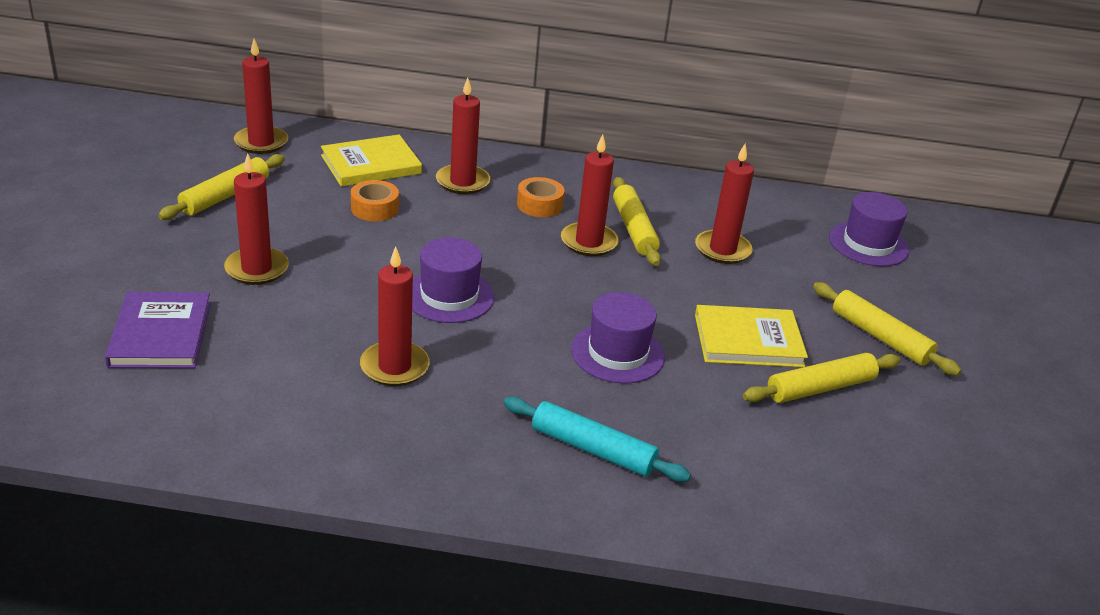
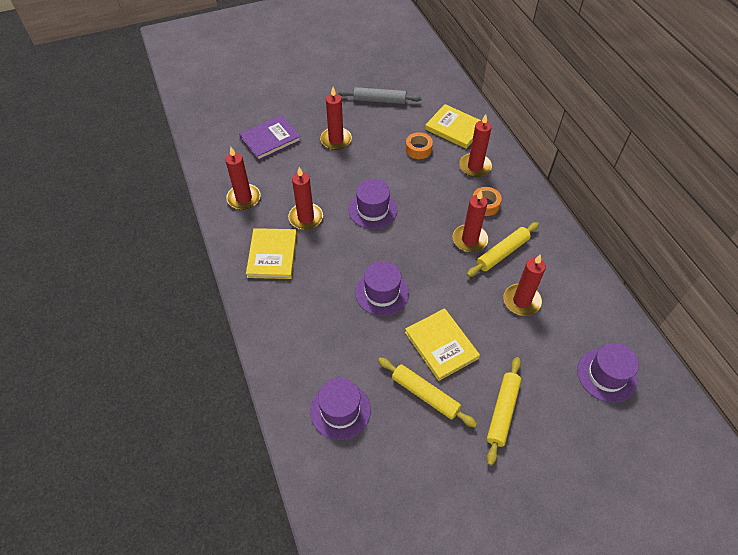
camera: 65 degrees right, 20 degrees up
yellow rolling pin [158,154,285,220] -> grey rolling pin [339,87,422,104]
red candle [234,39,288,154] -> red candle moved to [225,147,261,210]
turquoise rolling pin [504,397,691,482] -> none
none -> yellow book [246,228,297,279]
none -> purple hat [310,378,371,440]

